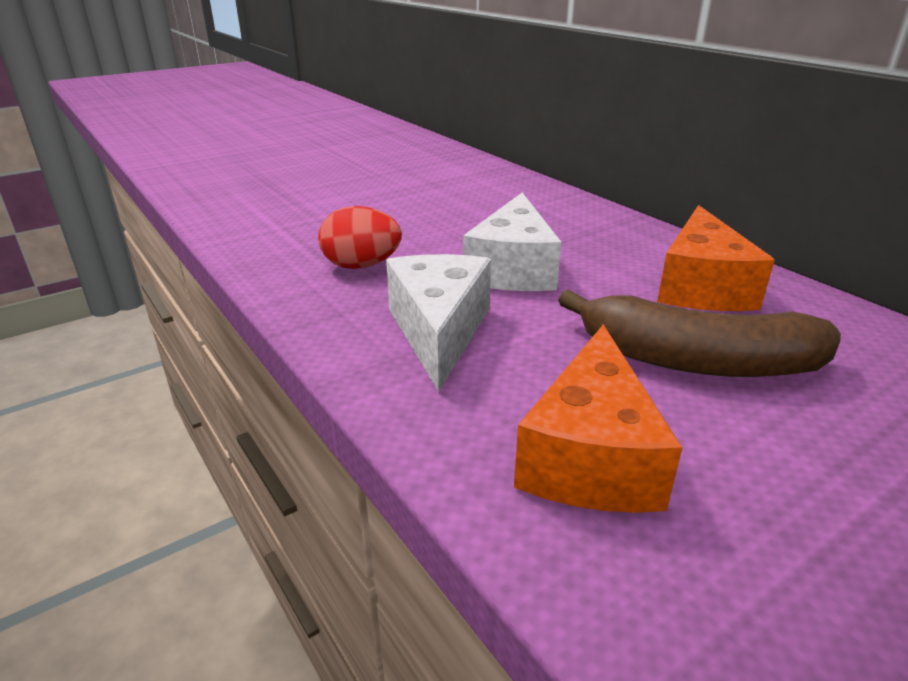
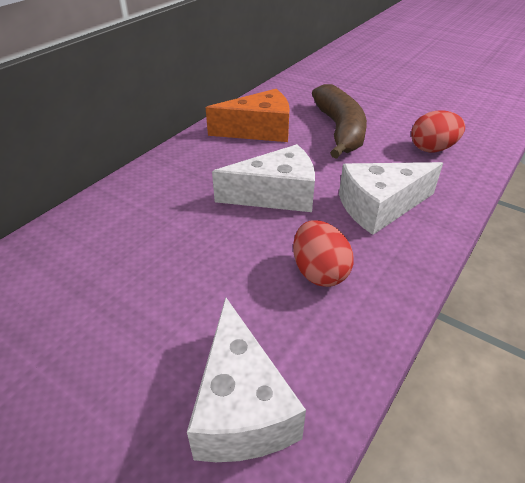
camera: 110 degrees left, 10 degrees up
orange cheese [514,325,683,513] -> red egg [411,111,465,152]
none -> white cheese [187,298,306,462]

